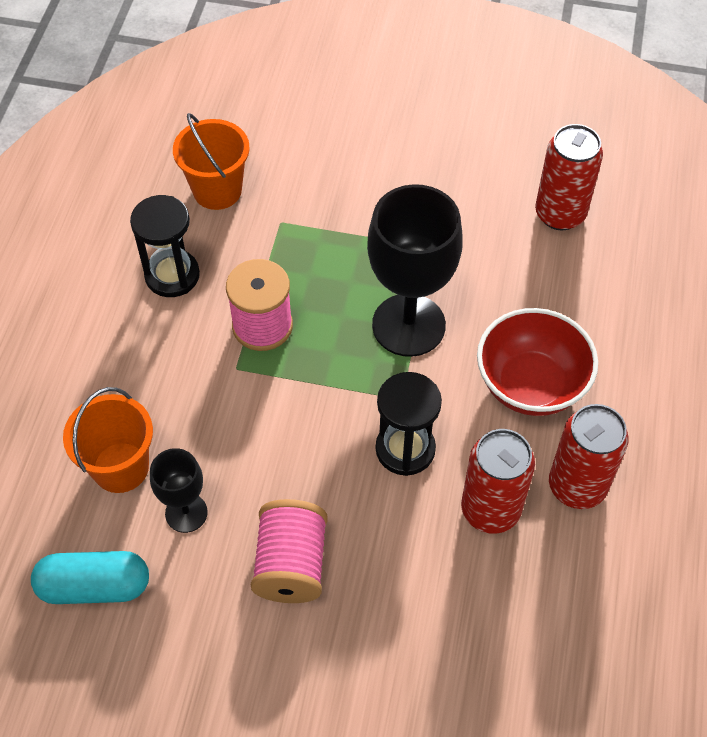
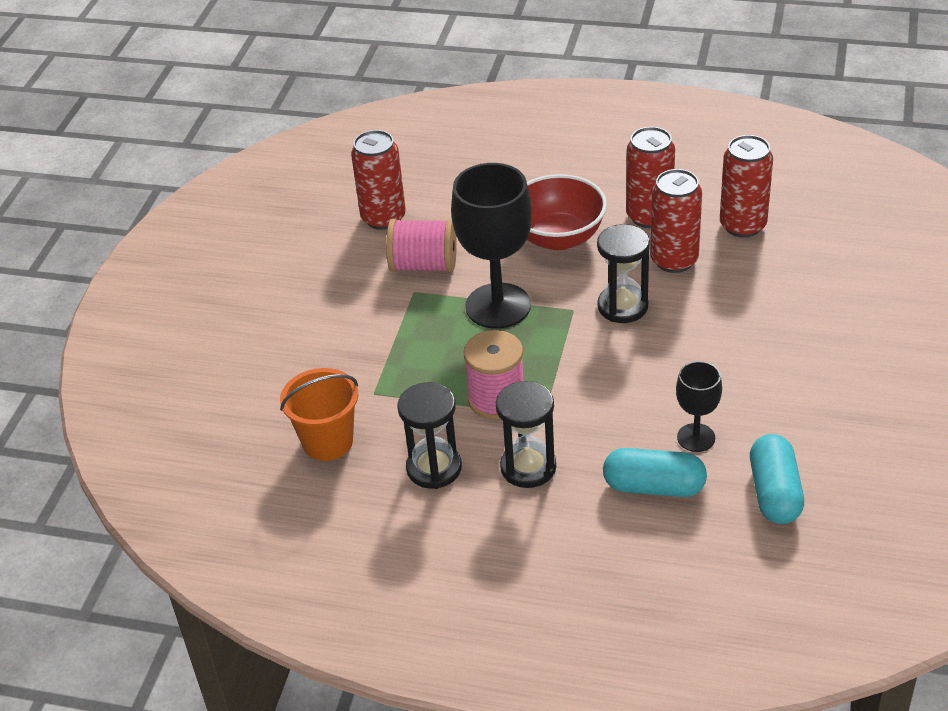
camera: 85 degrees left, 15 degrees down
orange bucket [63,387,153,493] -> turquoise capsule [603,448,707,497]
pink spool [251,499,328,603] -> pink spool moved to [386,219,457,272]
none -> black hourglass [496,381,556,488]
none -> red can [720,135,773,238]

